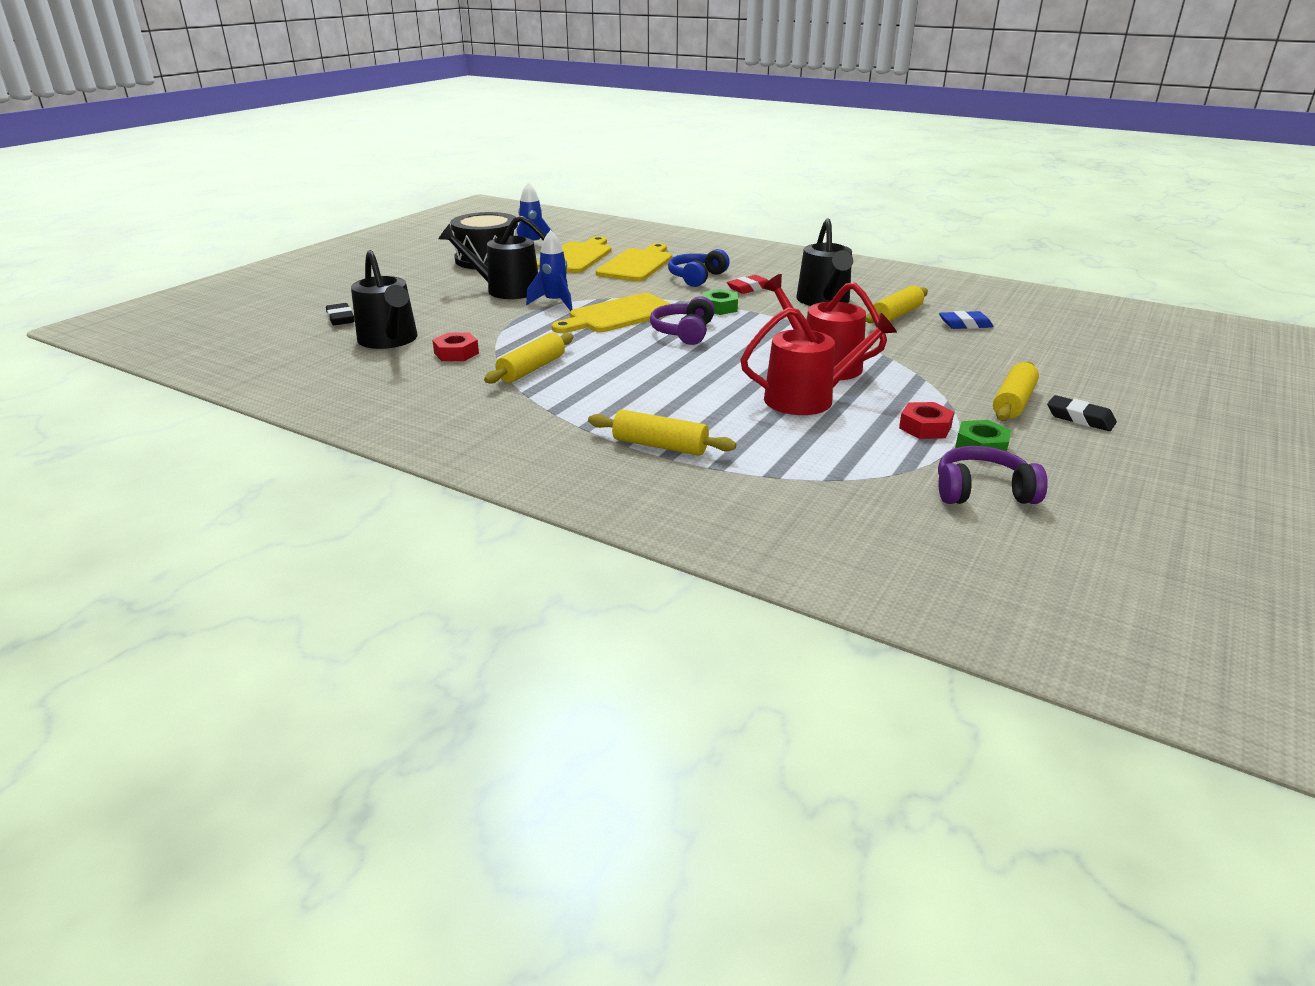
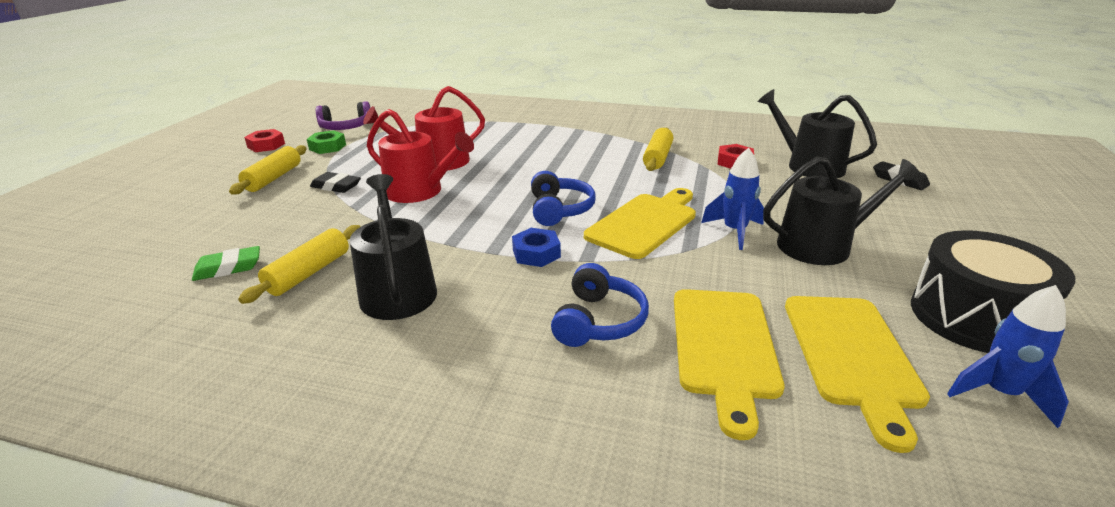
camera: 165 degrees right, 0 degrees up
yellow rolling pin [588,410,736,456] -> none
purple headphones [650,296,715,345] -> blue headphones [531,171,596,226]
green nut [703,289,738,315] -> blue nut [512,228,561,267]
red eraser [727,275,769,294] -> none
red nut [899,402,954,439] -> red nut moved to [244,129,285,152]
blue eraser [939,311,994,329] -> green eraser [192,246,260,281]
black eraser [1047,395,1117,431] -> black eraser moved to [310,172,361,193]

